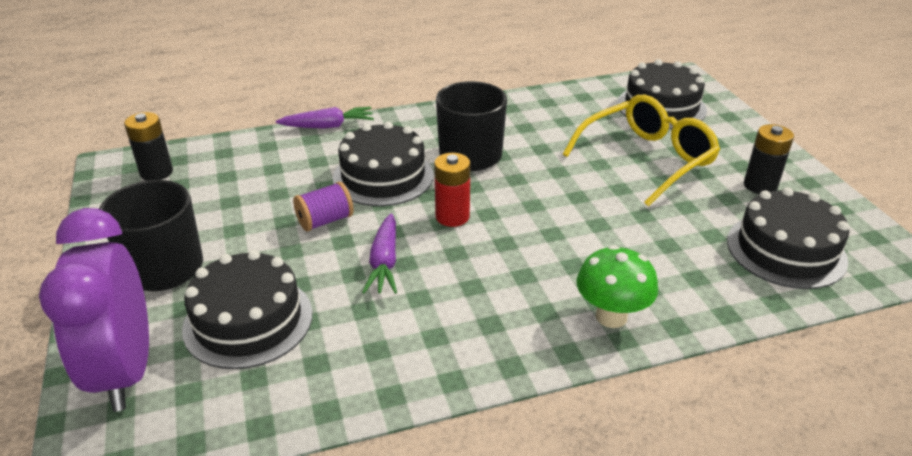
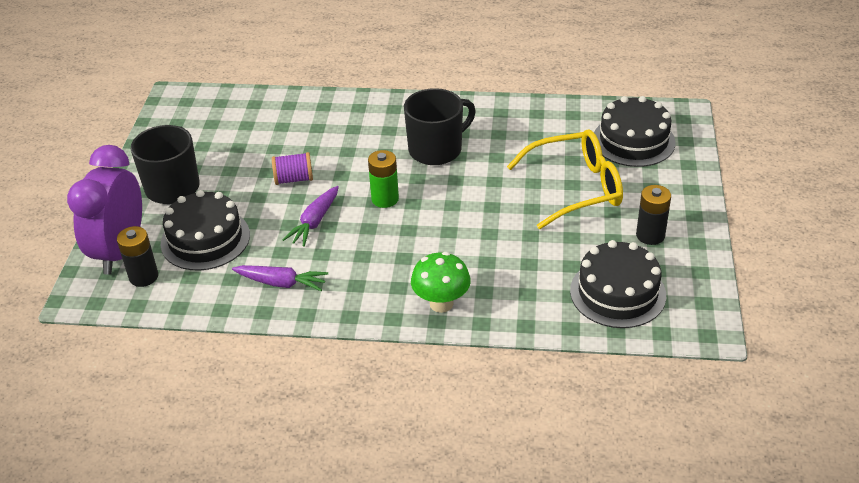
camera: 25 degrees right, 5 degrees up
black battery [124,112,173,181] -> black battery moved to [117,226,158,287]
purple carrot [276,107,374,129] -> purple carrot moved to [232,265,328,291]
black cake [333,122,433,206] -> none
red battery [434,153,470,227] -> green battery [368,150,399,208]

